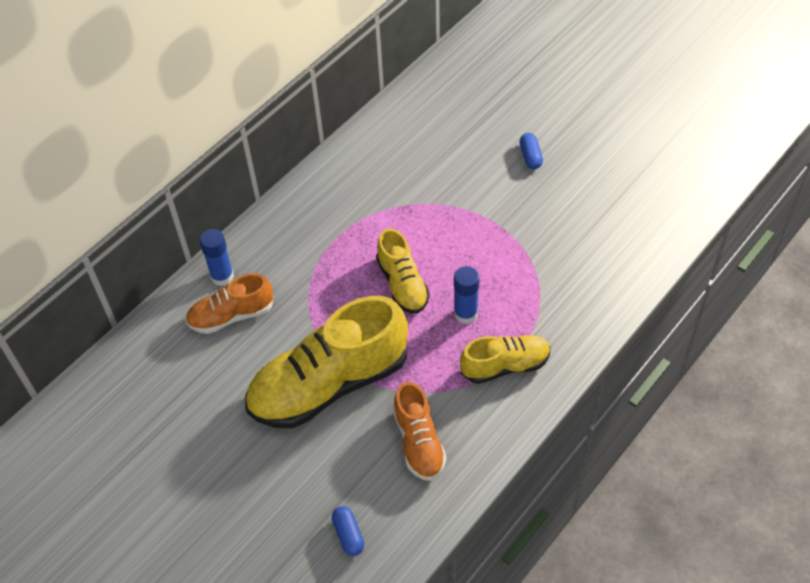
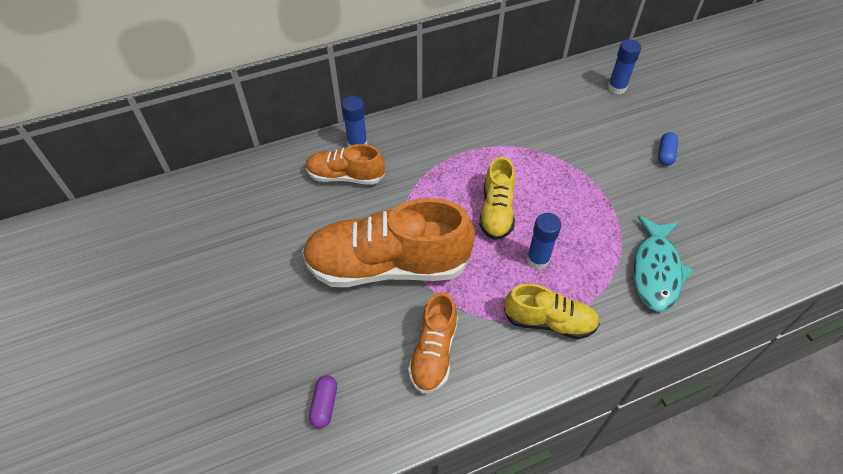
camera: 25 degrees right, 0 degrees up
yellow shoe [245,296,408,428] -> orange shoe [302,198,475,287]
blue capsule [332,506,364,556] -> purple capsule [309,375,337,429]
none -> blue glue stick [608,40,641,94]
none -> turquoise fish [633,216,693,312]

